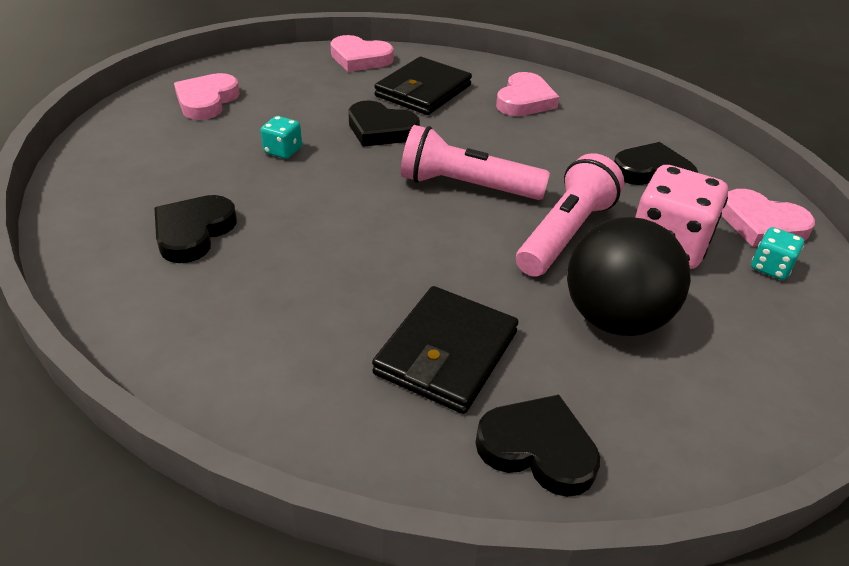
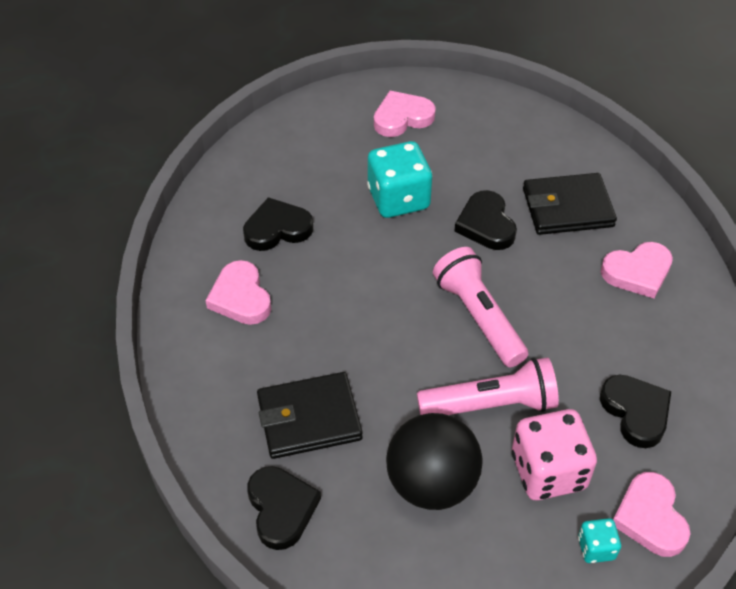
camera: 50 degrees right, 10 degrees up
turquoise dice [261,116,302,159] -> turquoise dice [367,141,432,218], size x2.03
pink heart [330,35,394,72] -> pink heart moved to [205,260,271,325]

